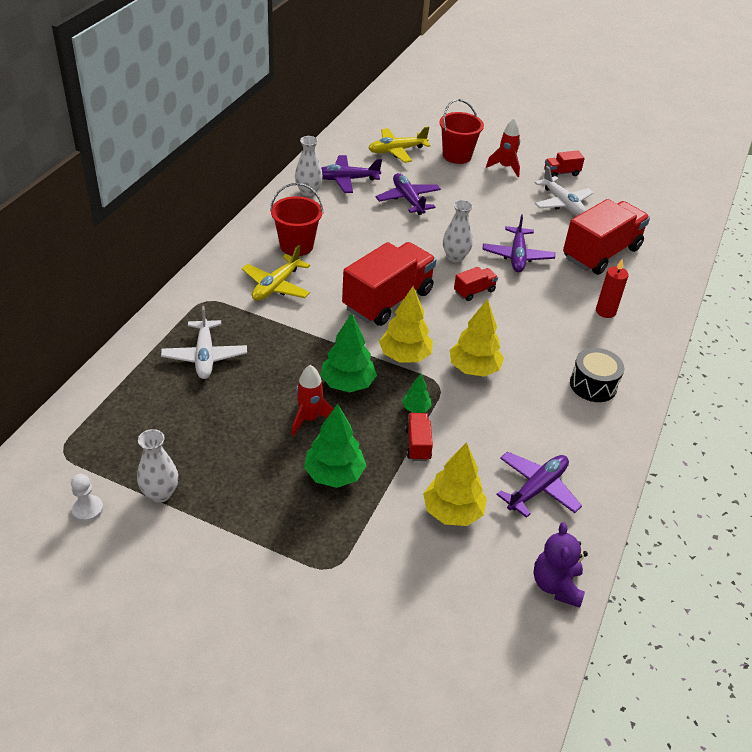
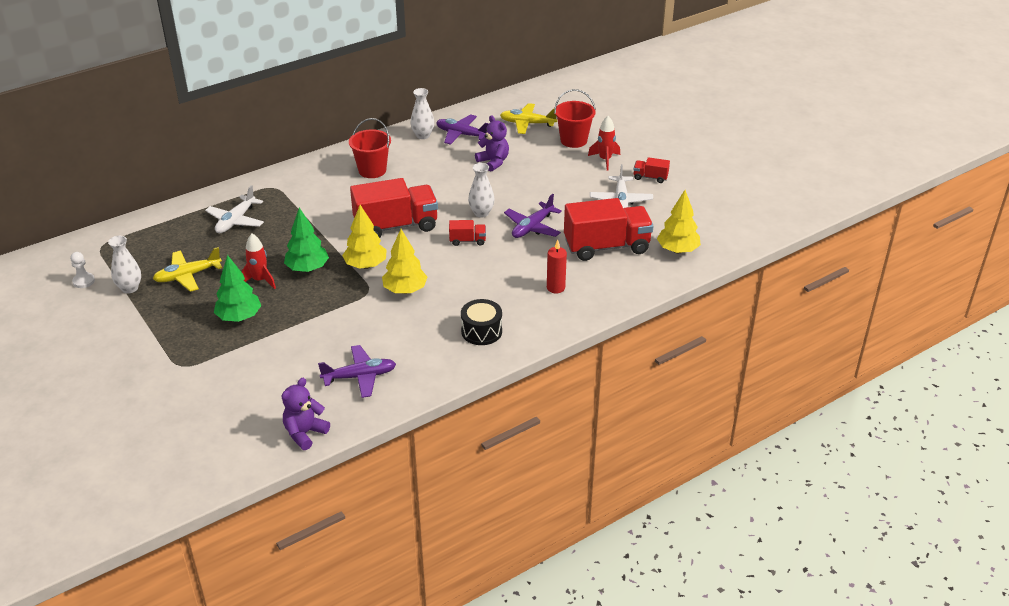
camera: 35 degrees right, 5 degrees down
yellow plane [242,245,310,301] -> yellow plane moved to [153,247,222,292]
purple plane [376,173,441,215] -> purple teddy bear [475,115,509,171]
green tree [402,374,432,413] -> none
red truck [405,413,433,461] -> none
yellow tree [423,442,487,526] -> yellow tree moved to [657,190,701,253]

